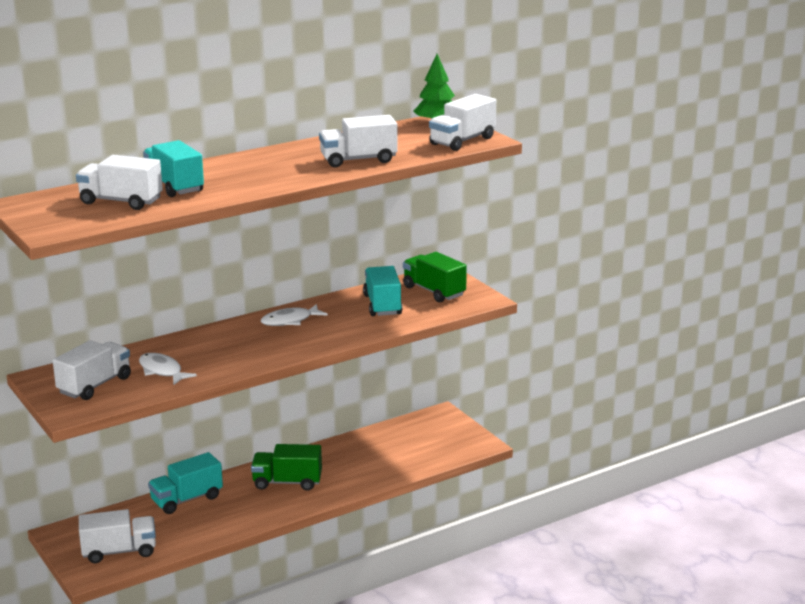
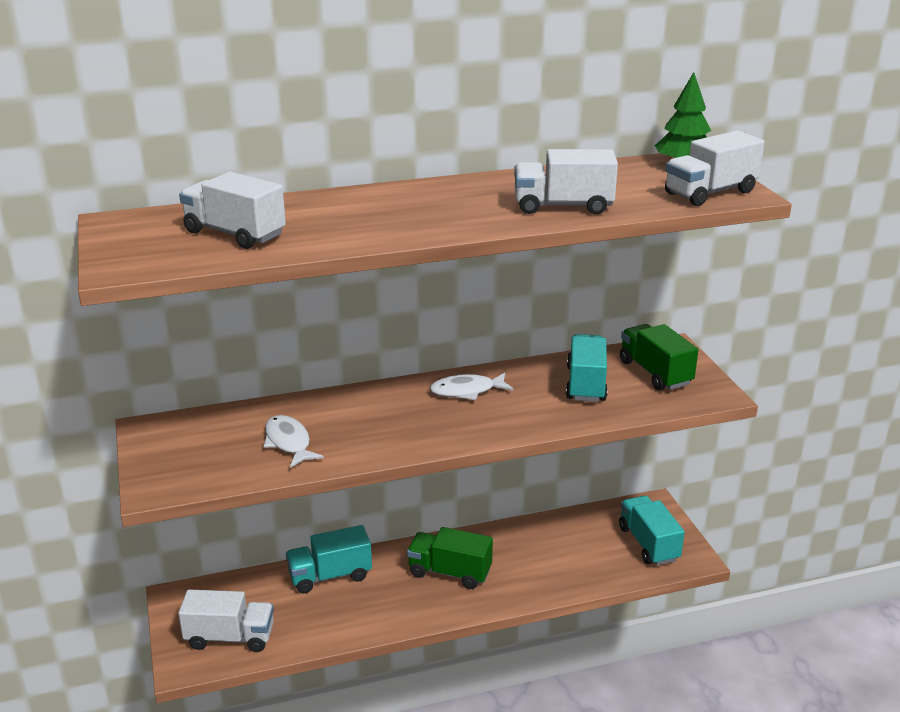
camera: 15 degrees right, 5 degrees up
white truck [53,340,131,400] -> none
turquoise truck [143,140,204,197] -> turquoise truck moved to [619,496,685,565]

